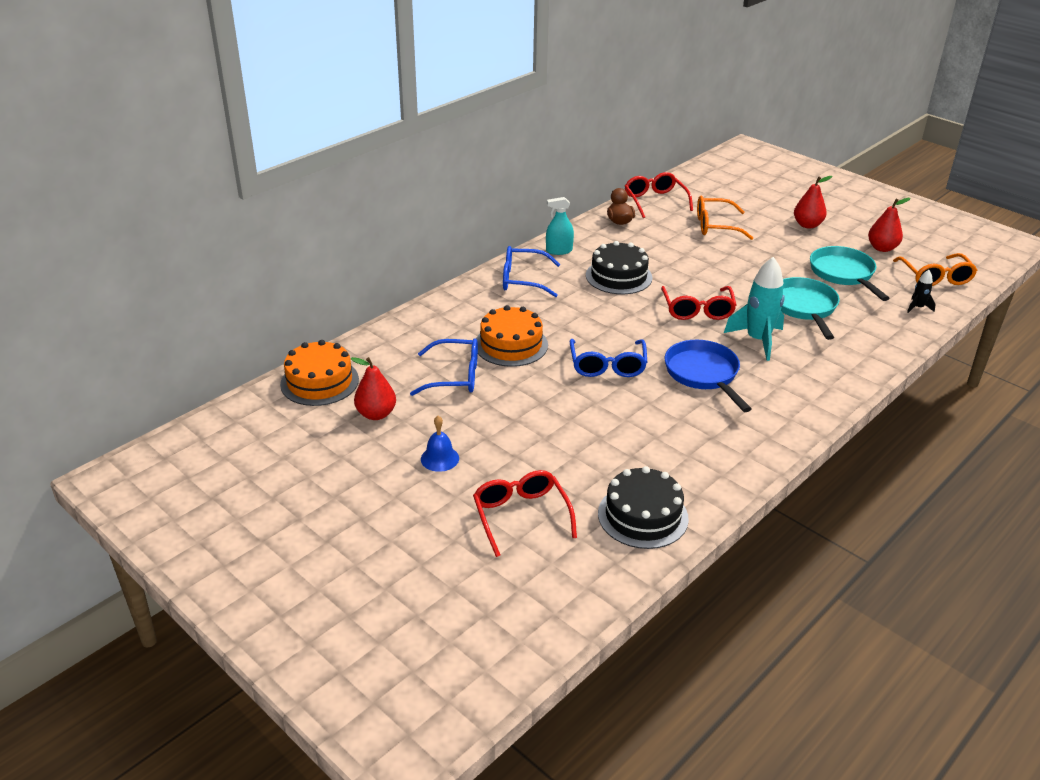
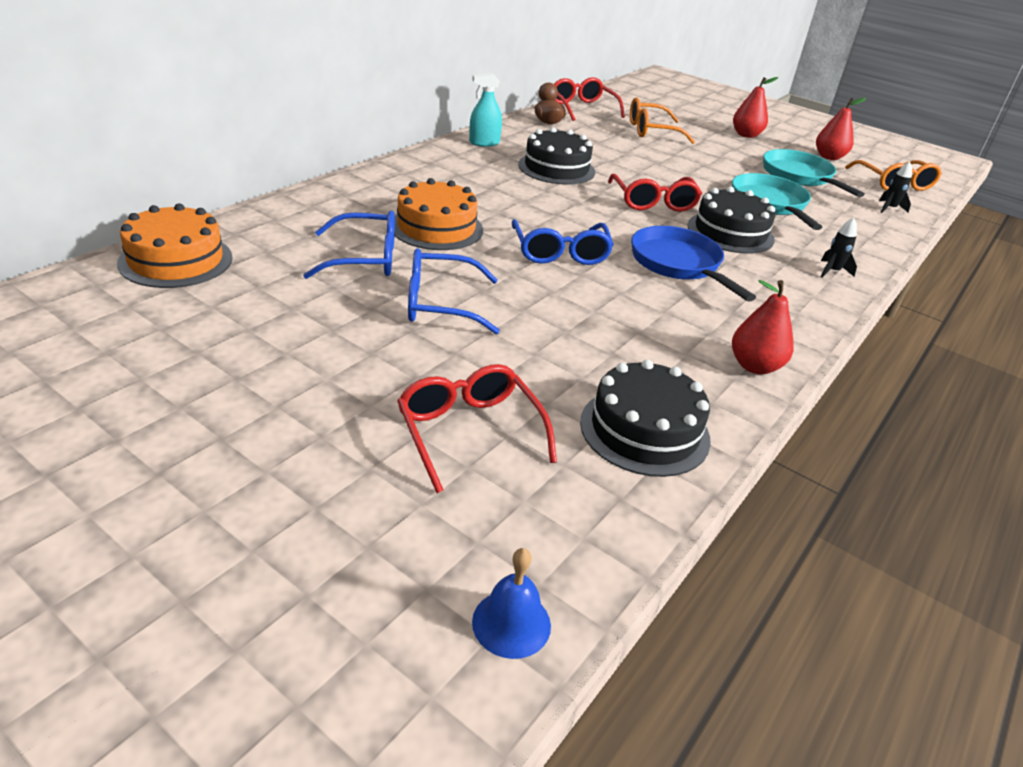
camera: 10 degrees left, 0 degrees up
red pear [351,357,396,420] -> red pear moved to [732,280,794,374]
blue bell [421,416,459,472] -> blue bell moved to [472,548,551,659]
blue glasses [503,246,560,297] -> blue glasses moved to [408,248,500,334]
turquoise rocket [724,257,785,361] -> black cake [687,187,776,254]
none -> black rocket [821,218,857,277]

